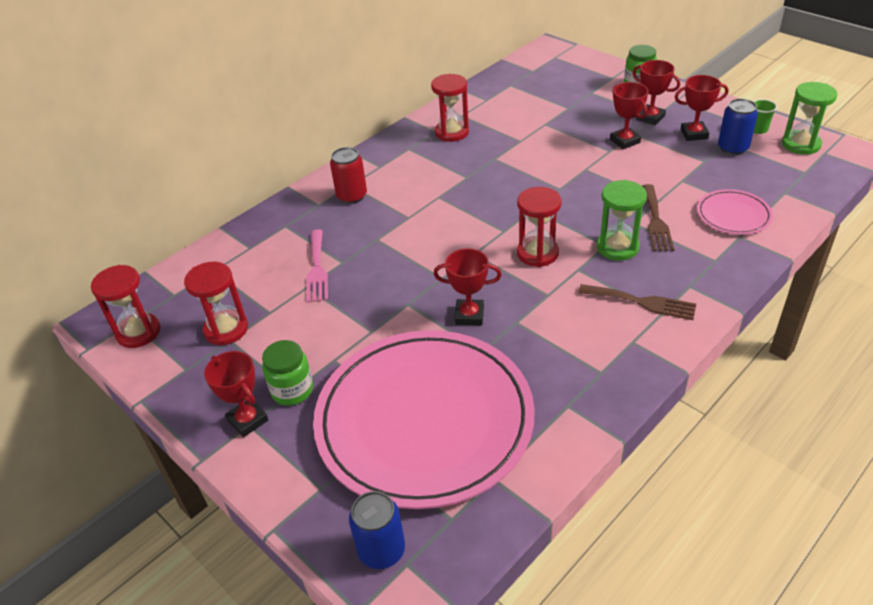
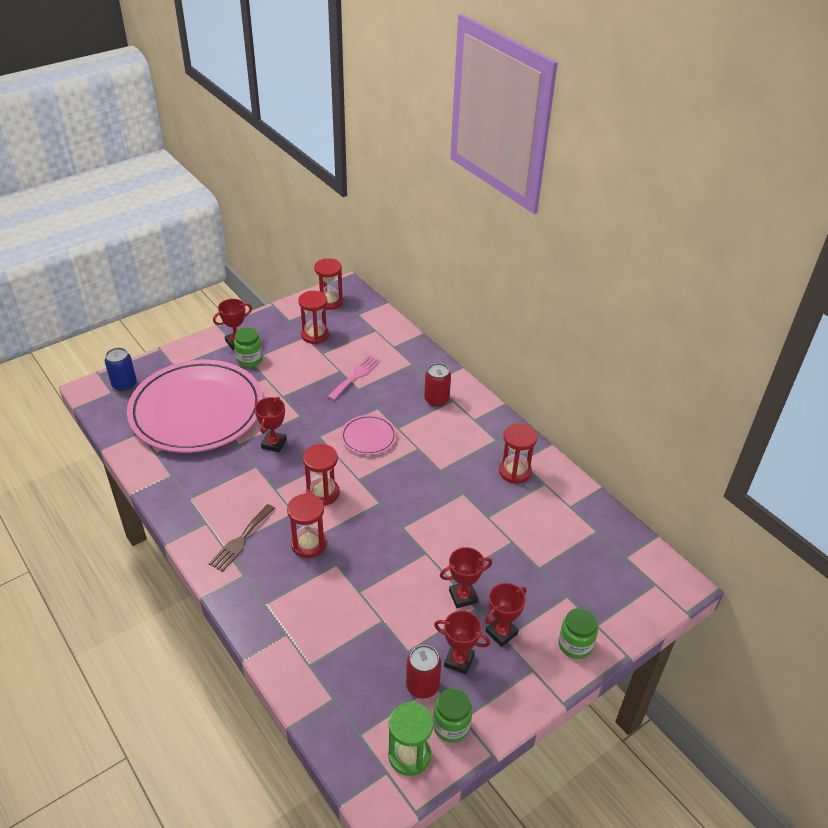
camera: 95 degrees right, 0 degrees up
pink fork [307,229,328,303] -> pink fork turned 120 degrees clockwise [327,355,381,400]
green hourglass [597,180,647,261] -> red hourglass [287,494,327,558]
brown fork [642,184,675,251] -> none
red trophy [675,75,728,141] -> red trophy turned 75 degrees counterclockwise [434,610,490,675]
pink plate [697,189,773,235] -> pink plate moved to [341,415,397,455]
blue can [718,98,758,155] -> red can [406,645,441,698]
green cup [753,99,777,134] -> green jar [433,688,472,743]

